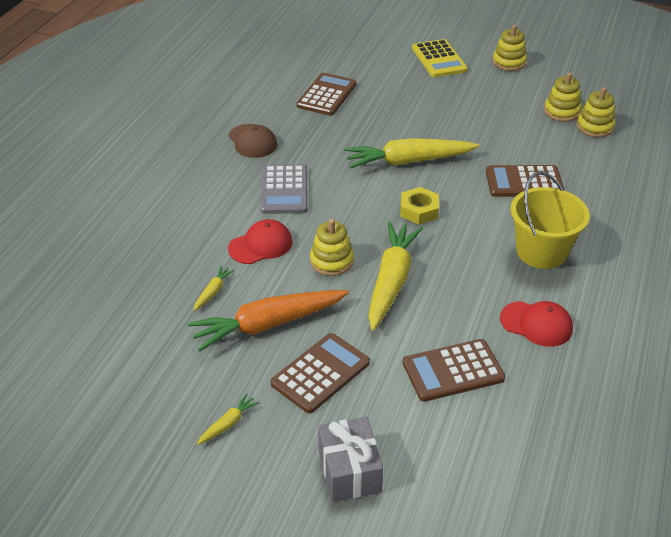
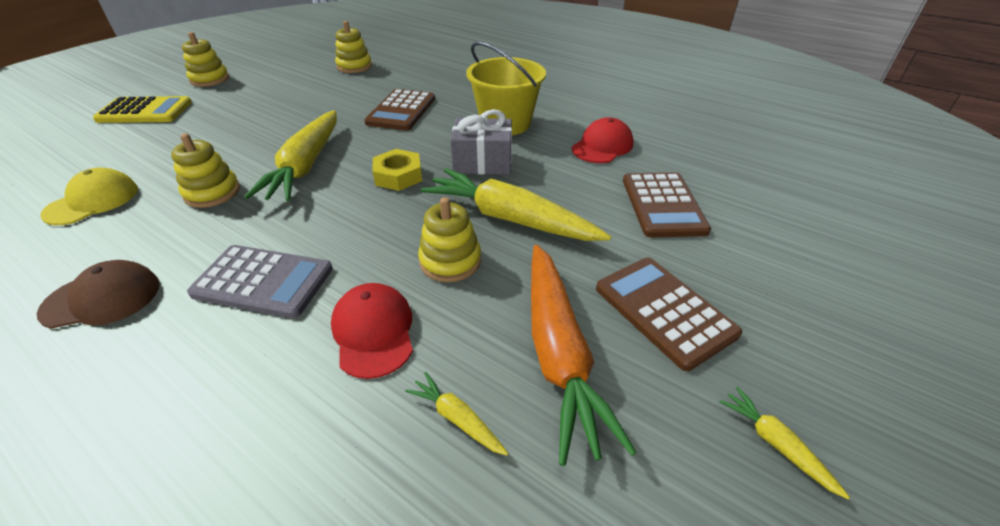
camera: 75 degrees left, 0 degrees up
brown calculator [296,73,357,116] -> yellow cap [40,168,138,225]
grey gift [318,417,383,502] -> grey gift moved to [450,109,512,175]
yellow stacking toy [544,73,582,122] -> yellow stacking toy moved to [171,133,240,208]

